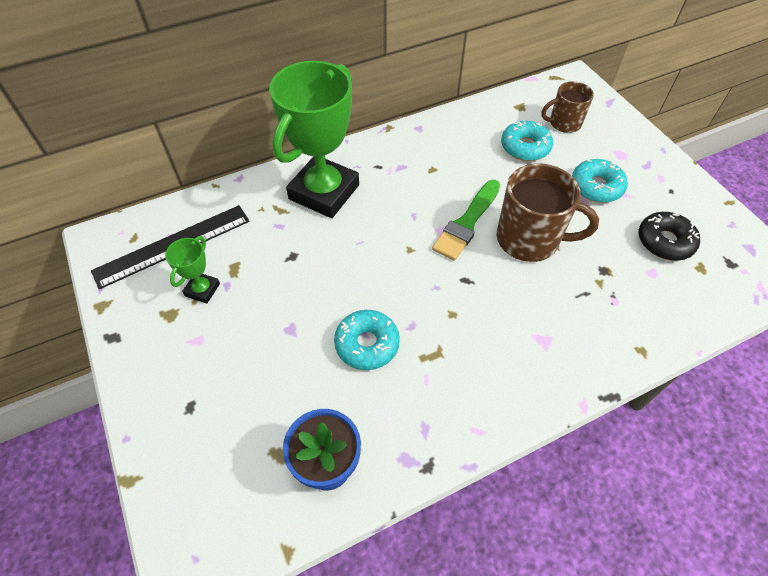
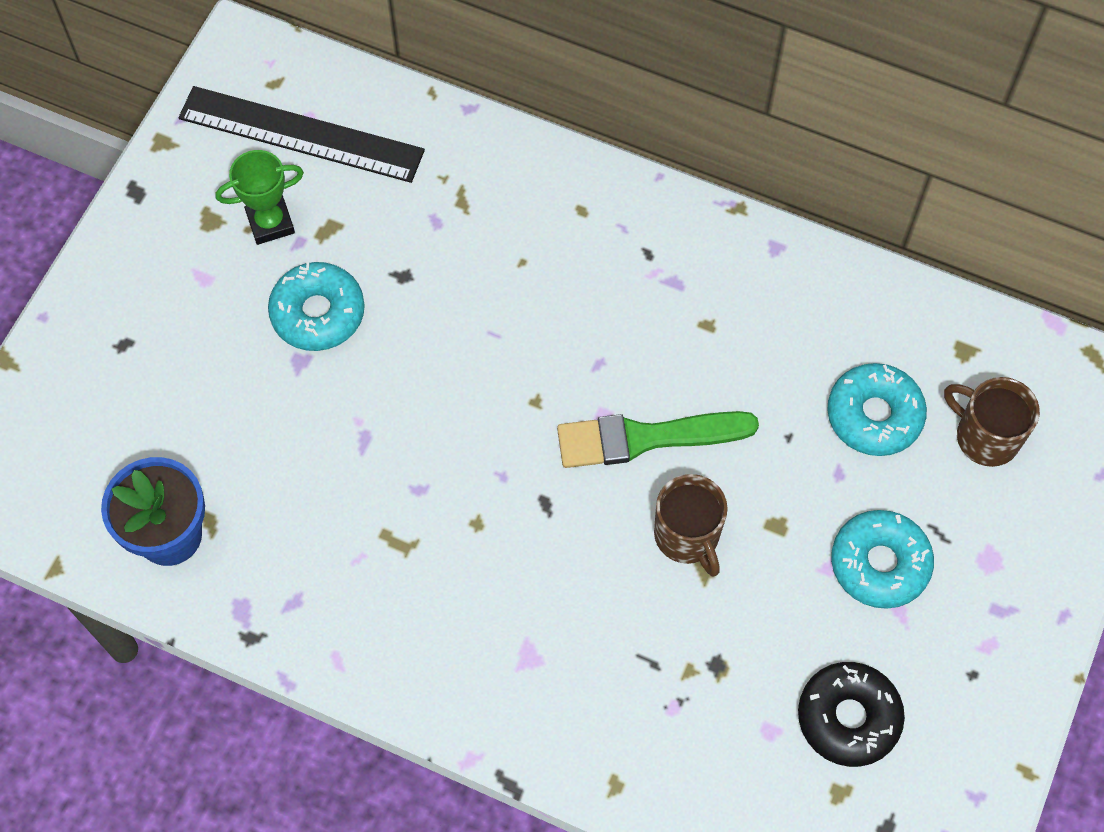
camera: 50 degrees right, 10 degrees up
green trophy [269,61,359,218] -> none
turquoise donut [334,310,400,370] -> turquoise donut moved to [268,262,365,351]
brown mug [497,163,599,262] -> brown mug [654,474,728,577], size x0.60

